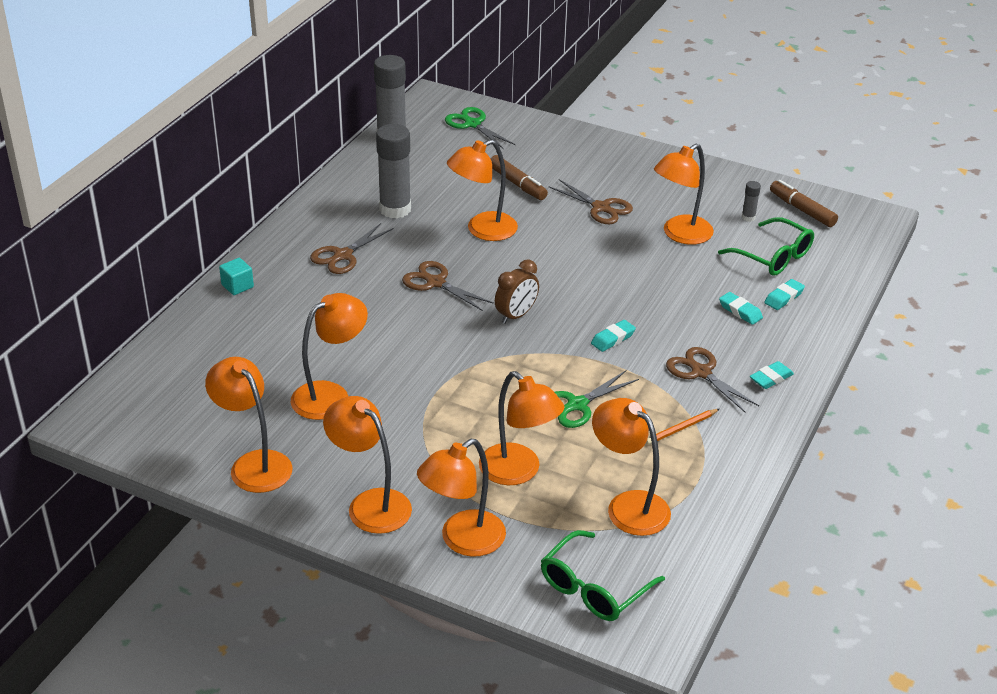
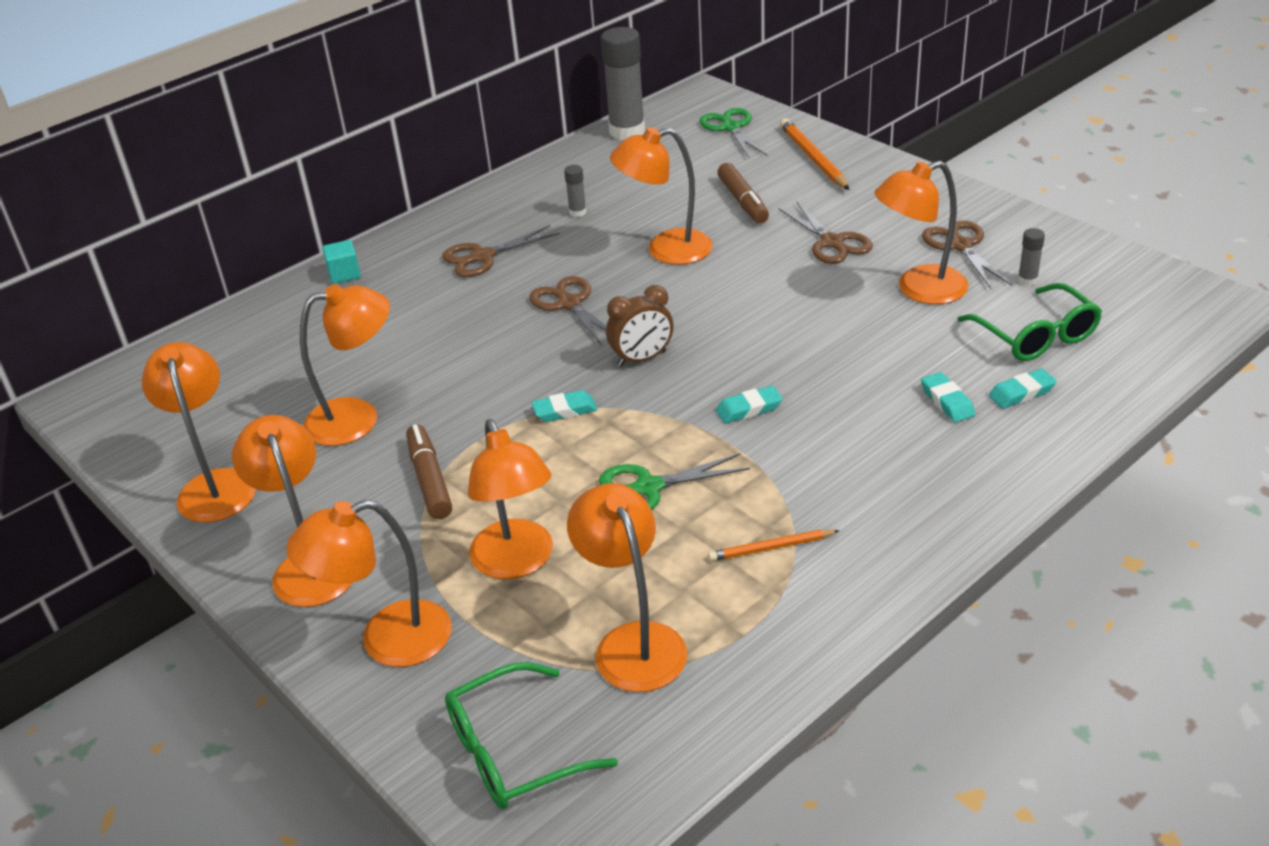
camera: 25 degrees right, 0 degrees up
grey glue stick [376,124,411,218] -> grey glue stick [564,165,586,217], size x0.44
brown scissors [666,347,759,413] -> brown scissors moved to [922,220,1012,289]
turquoise eraser [750,361,794,389] -> turquoise eraser moved to [531,390,598,422]
brown marker [770,180,838,227] -> brown marker moved to [406,424,452,519]
none -> orange pencil [780,118,850,190]

